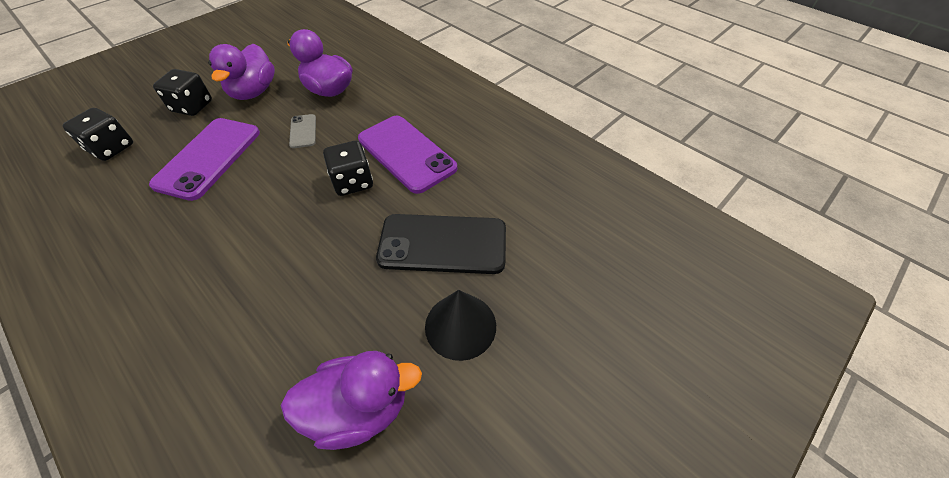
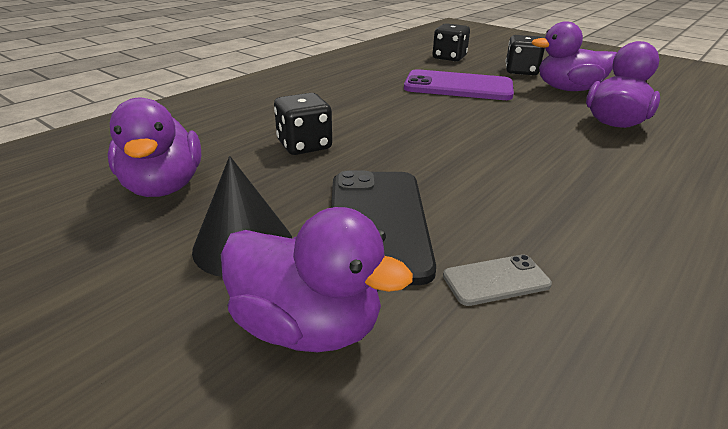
camera: 85 degrees right, 20 degrees down
grey phone [289,114,316,148] -> grey phone moved to [443,254,552,306]
black dice [323,141,373,196] -> black dice moved to [274,93,332,155]
purple phone [358,116,457,194] -> none
none -> purple duck [221,207,413,352]

